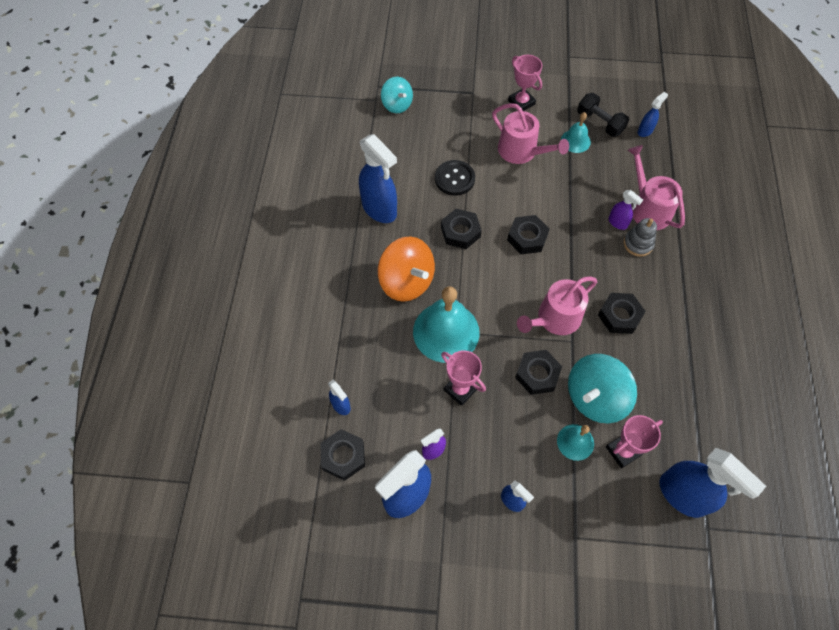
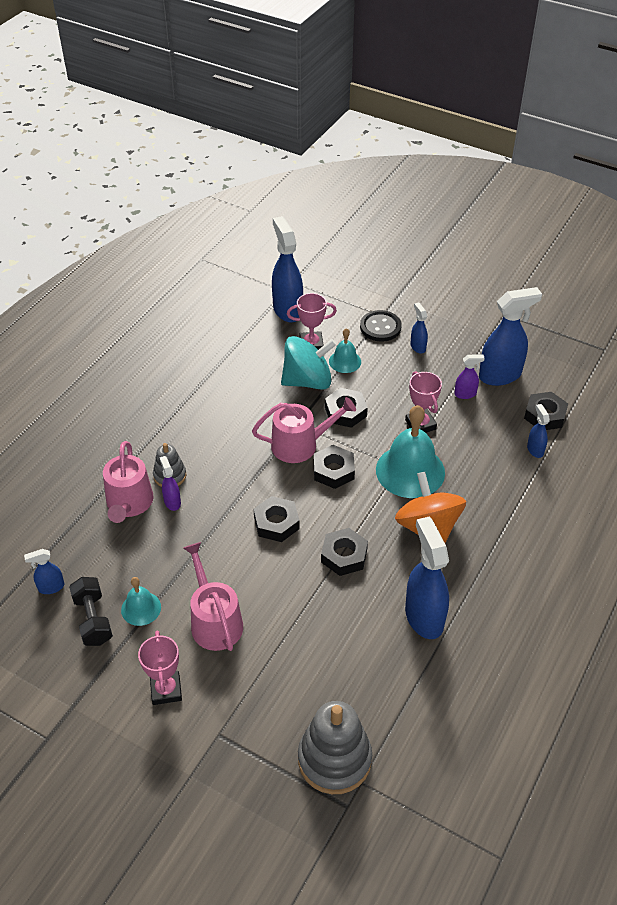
camera: 155 degrees left, 15 degrees down
turquoise spinning top [381,77,413,113] -> grey stacking toy [298,701,372,794]
black button [435,160,475,196] -> black button moved to [360,310,402,342]
black nut [598,293,646,334] -> black nut moved to [314,445,355,489]

